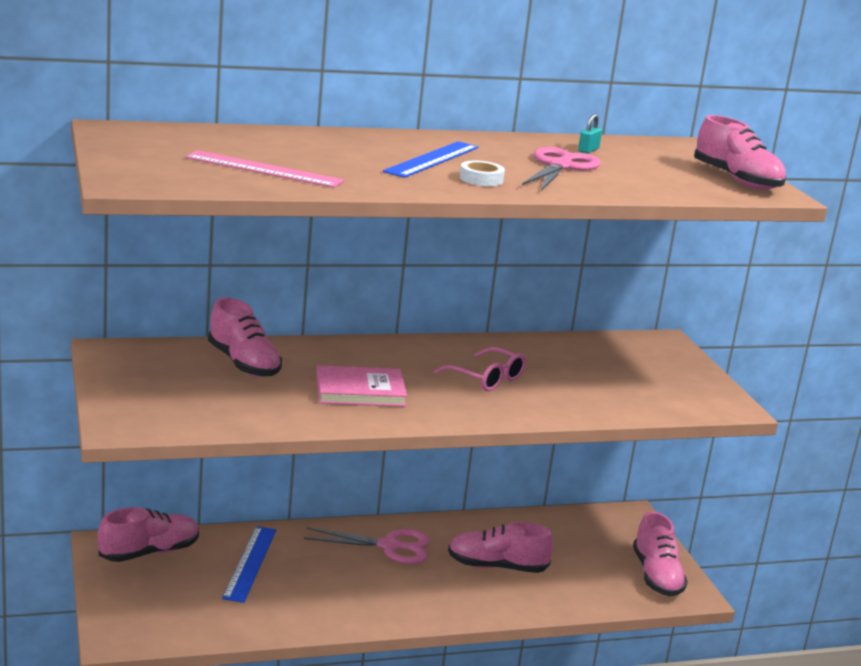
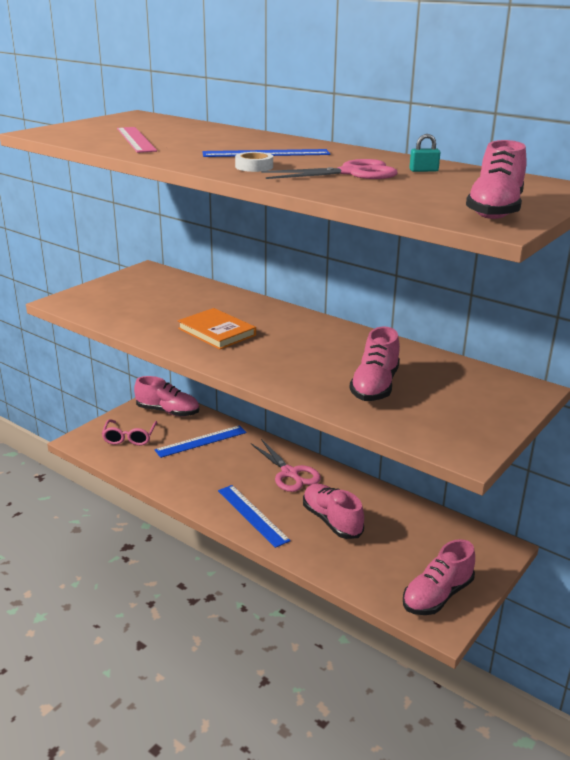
camera: 55 degrees right, 5 degrees up
pink shoe [208,298,282,377] -> pink shoe moved to [350,327,400,401]
pink book [316,365,407,407] -> orange book [178,308,256,350]
pink glasses [434,347,526,392] -> pink glasses moved to [102,419,158,446]
none -> blue ruler [218,485,291,548]

